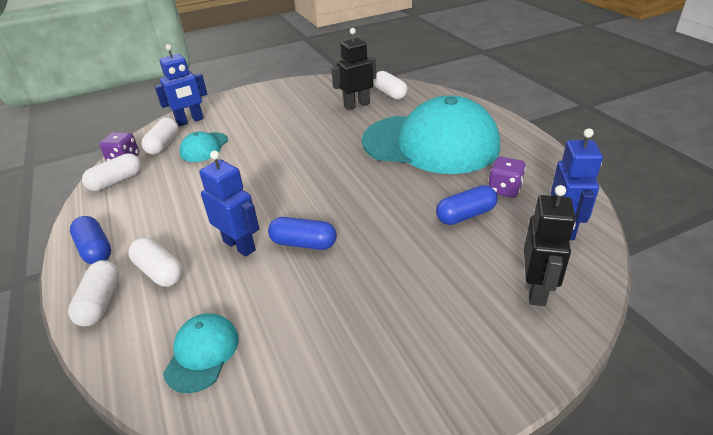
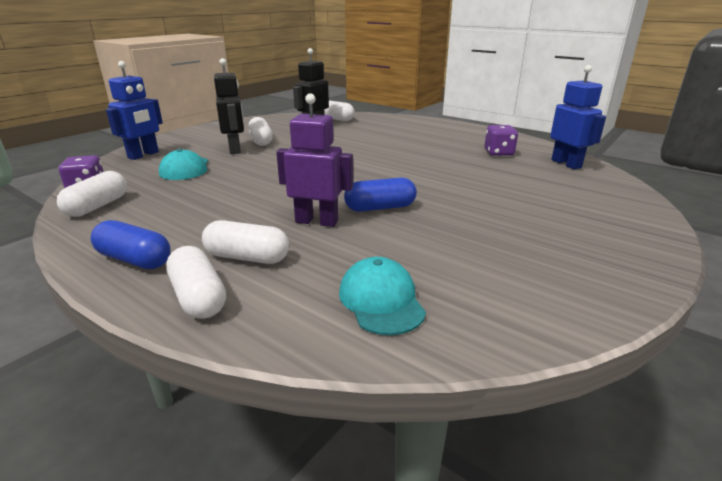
camera: 30 degrees left, 10 degrees down
white capsule [141,118,179,155] -> white capsule moved to [248,117,273,146]
blue robot [199,150,259,257] -> purple robot [276,93,353,227]
turquoise cap [362,96,500,174] -> none
blue capsule [436,185,498,225] -> none
black robot [524,185,576,306] -> black robot moved to [214,58,244,154]

